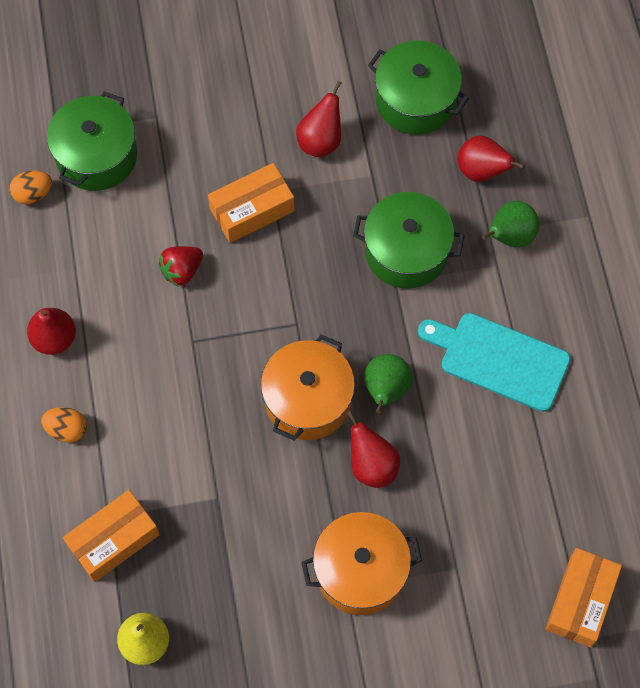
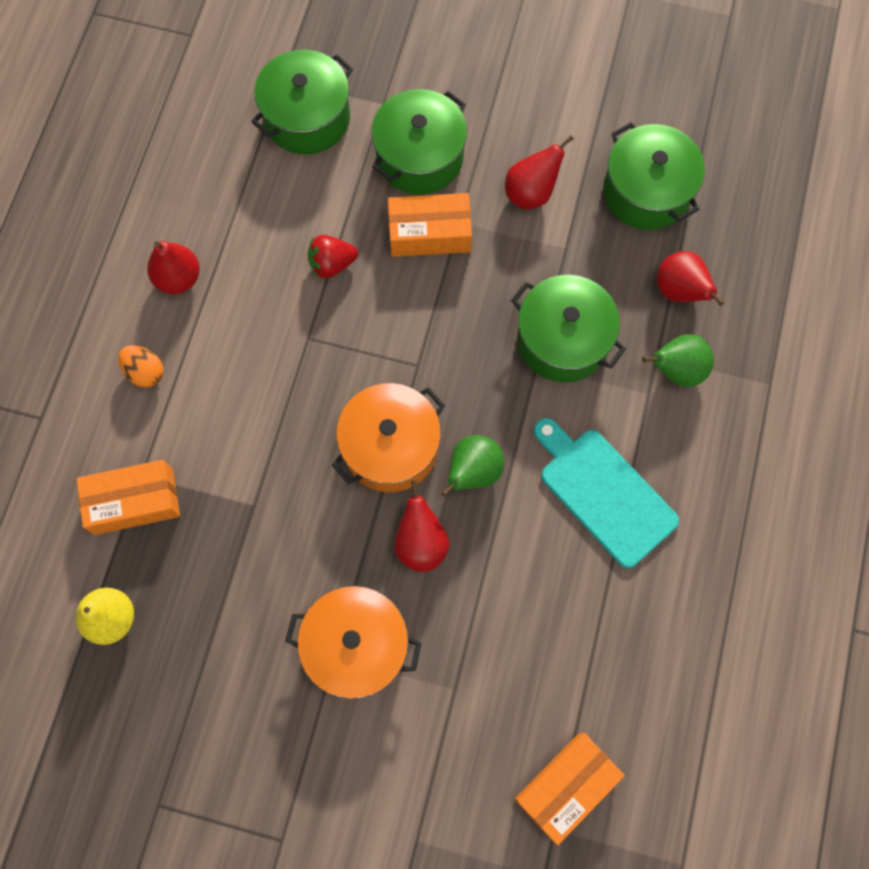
camera: 25 degrees right, 5 degrees up
orange egg [10,170,52,205] -> none
none -> green pot [371,89,467,195]

